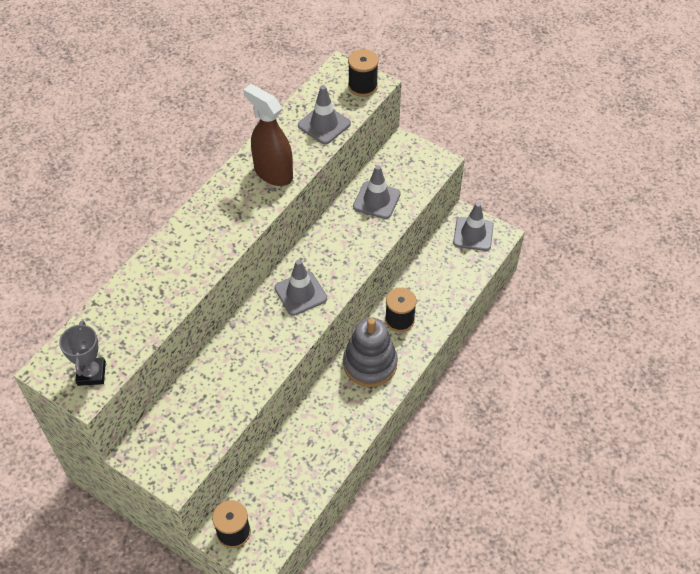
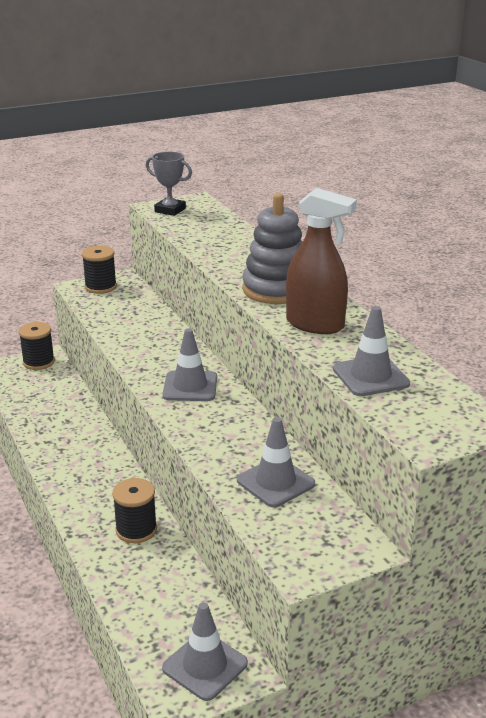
camera: 120 degrees right, 25 degrees down
brown spray bottle [243,84,293,186] -> brown spray bottle turned 45 degrees clockwise [286,188,357,334]
grey stacking toy [343,317,398,387] -> grey stacking toy moved to [242,193,302,304]
black spool [348,49,379,97] -> black spool moved to [82,246,117,294]

